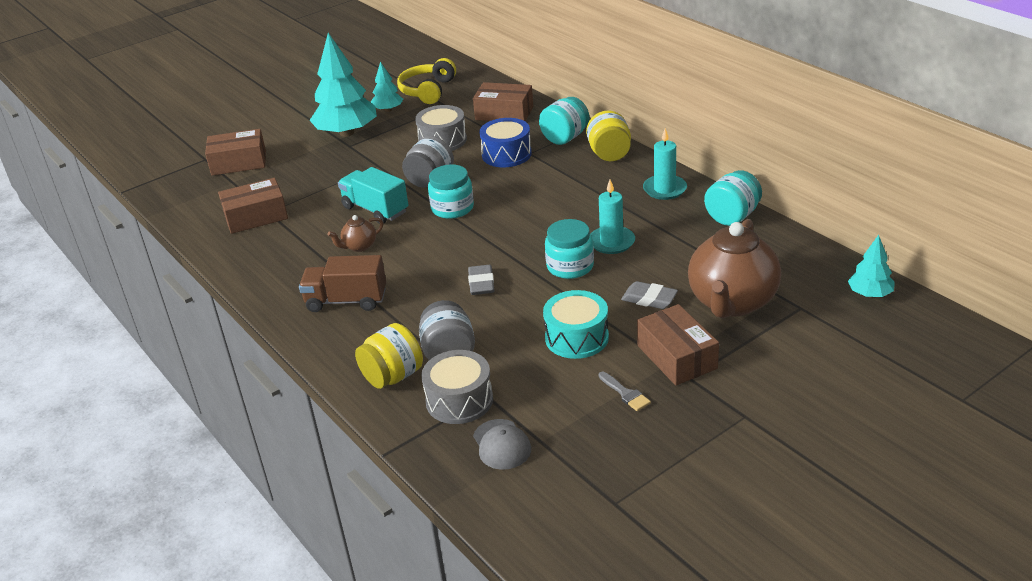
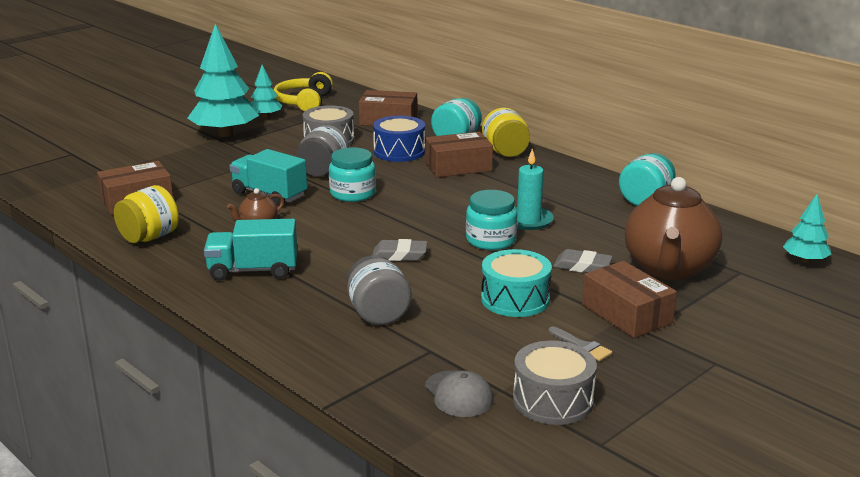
camera: 10 degrees left, 10 degrees down
brown box [205,129,266,176] -> brown box moved to [425,132,493,177]
brown truck [299,255,386,312] -> turquoise truck [204,219,297,281]
yellow jar [355,323,423,389] -> yellow jar moved to [114,185,179,243]
grey drum [421,350,493,424] -> grey drum moved to [513,341,597,425]
grey eraser [468,265,494,295] -> grey eraser turned 75 degrees counterclockwise [373,239,427,261]
turquoise candle [643,128,687,200] -> none

